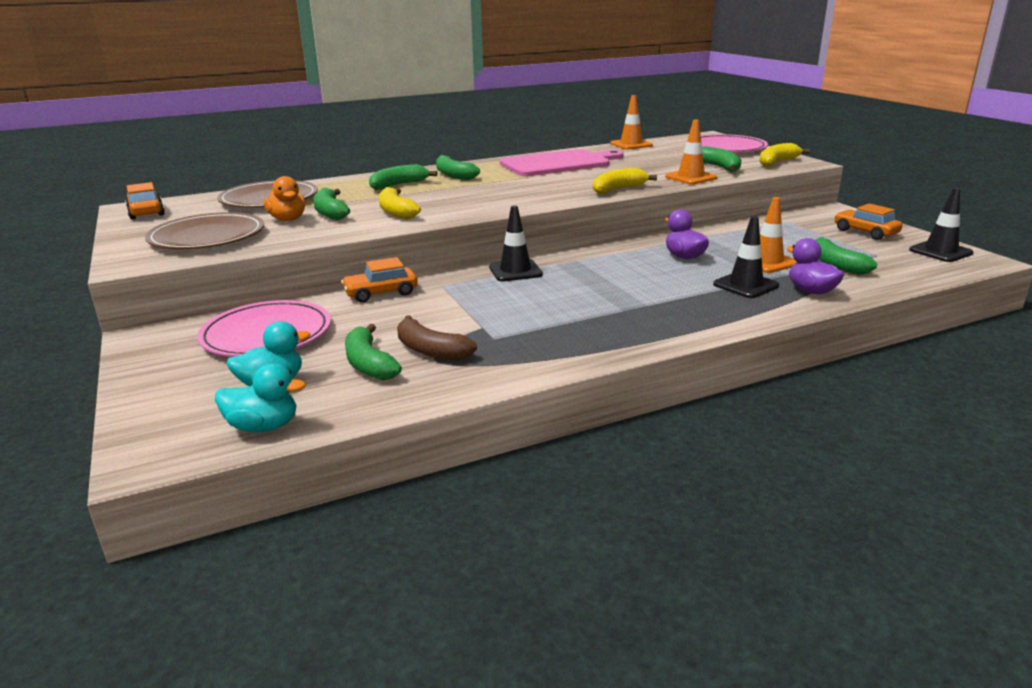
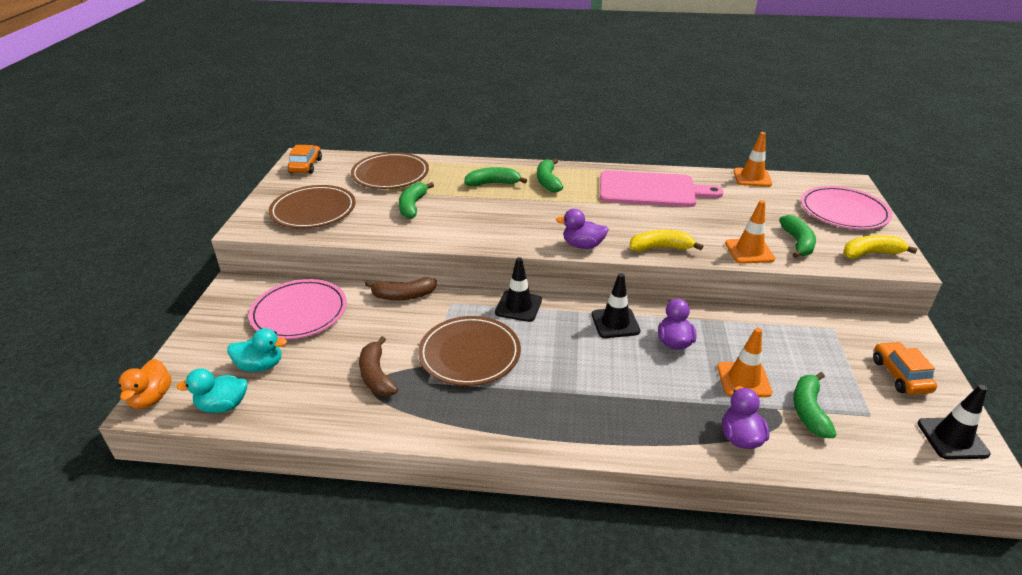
camera: 30 degrees right, 10 degrees up
turquoise duck [215,363,306,432] -> turquoise duck turned 135 degrees clockwise [176,369,247,413]
orange duck [264,176,305,221] -> orange duck moved to [118,359,171,409]
orange car [341,257,418,303] -> brown banana [365,277,437,300]
green banana [345,324,402,380] -> none
yellow banana [379,187,421,219] -> none
black traffic cone [713,216,779,298] -> black traffic cone moved to [592,273,640,338]
none -> brown plate [418,316,521,386]
none -> purple duck [556,209,609,249]

